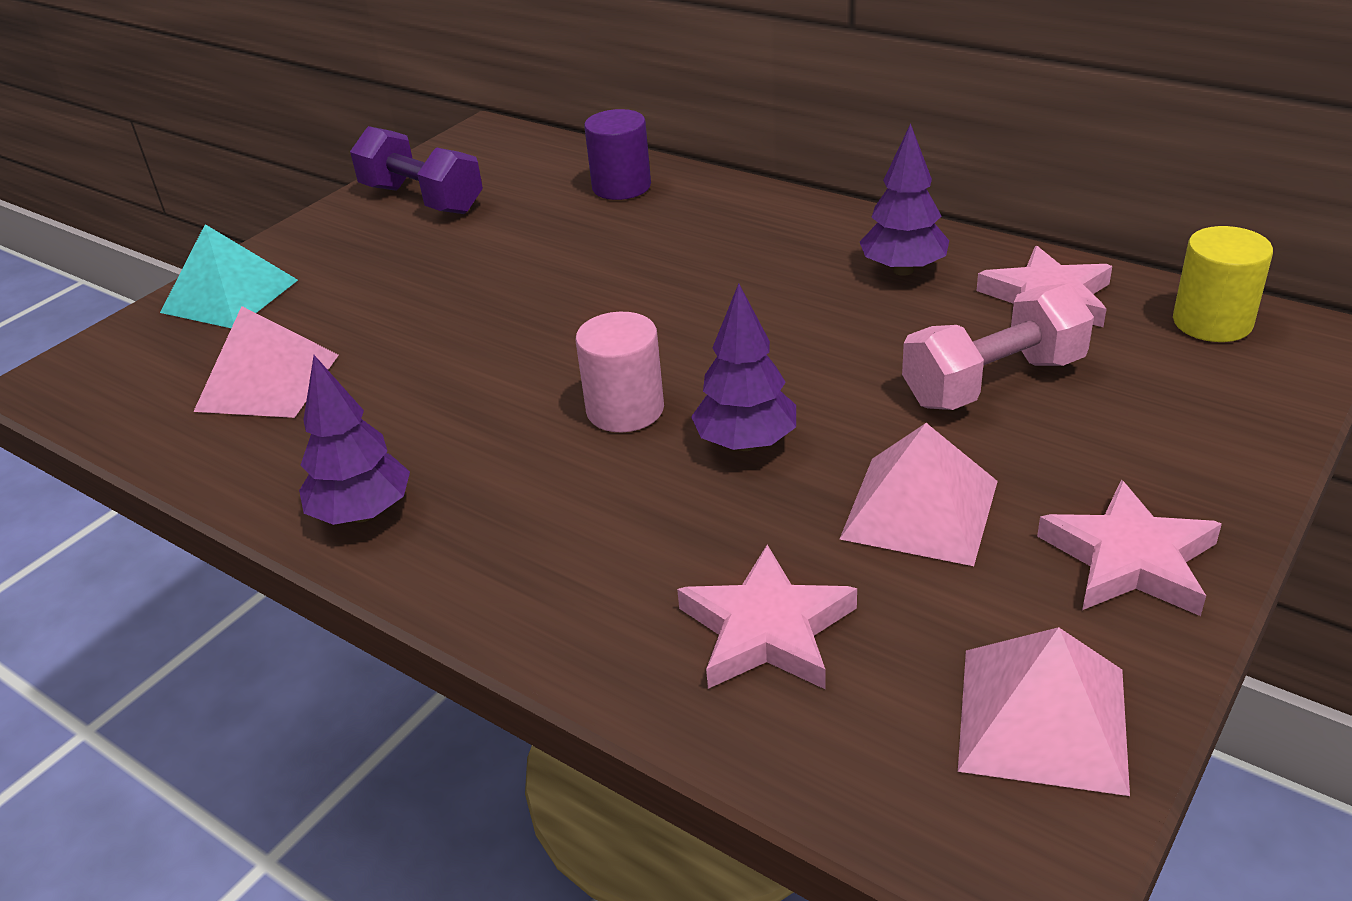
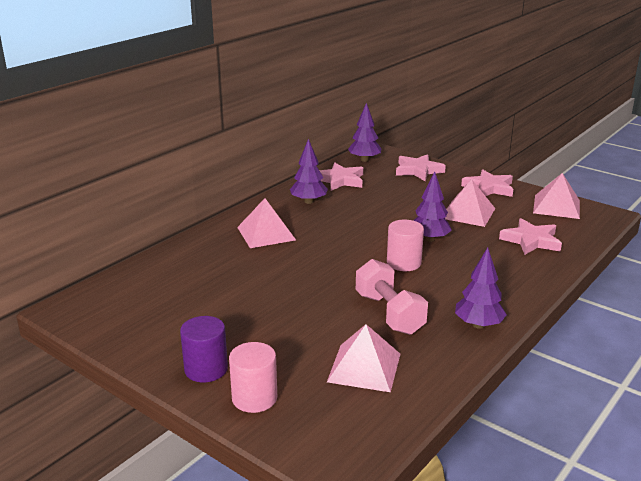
camera: 90 degrees left, 10 degrees down
turquoise pyramid [160,224,298,328] -> pink cylinder [229,342,277,413]
purple dumbbell [350,126,483,214] -> none
purple cylinder [584,109,651,200] -> purple cylinder moved to [180,316,228,382]
pink dumbbell [902,283,1094,410] -> pink dumbbell moved to [356,259,428,335]
yellow cylinder [1173,226,1273,342] -> purple tree [348,103,382,162]
none -> pink pyramid [237,198,296,248]
none -> pink star [396,154,446,181]

